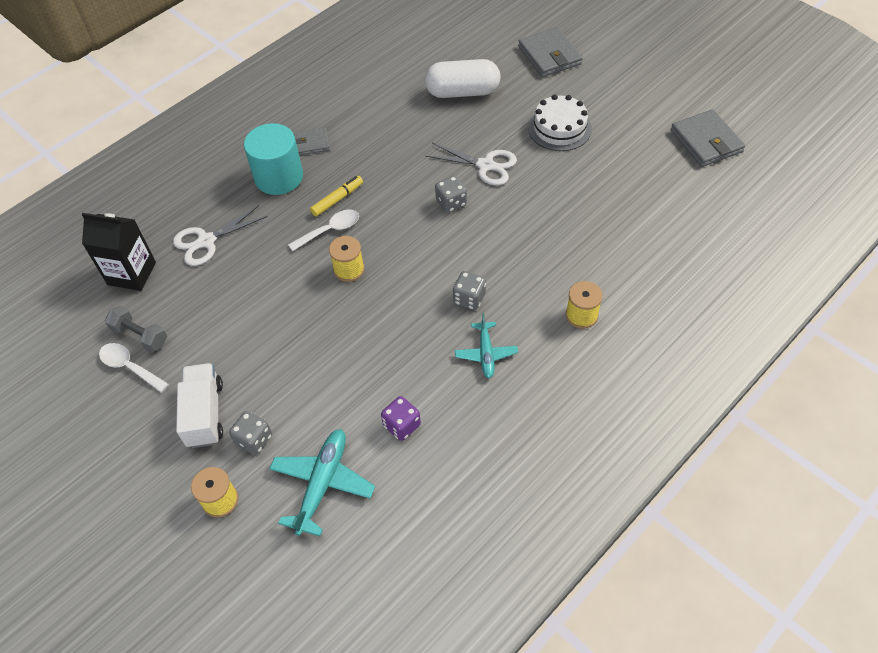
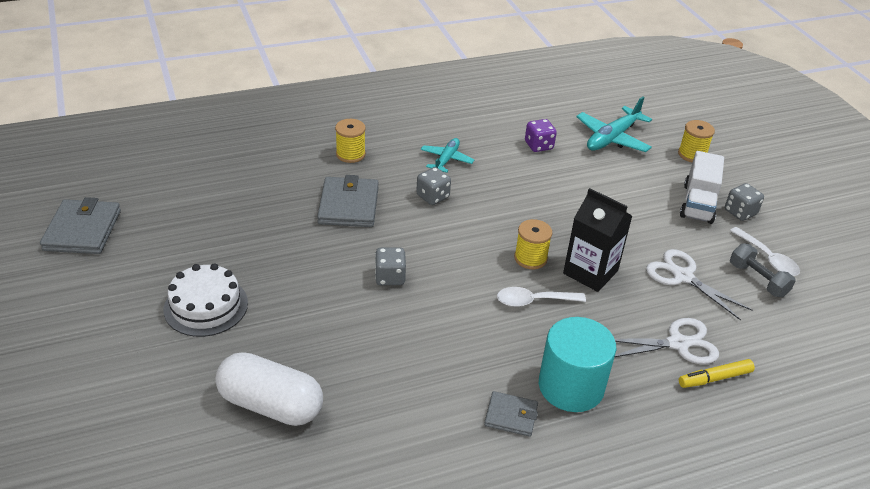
camera: 160 degrees left, 15 degrees down
black carton [81,213,156,291] -> black carton moved to [563,188,632,292]
grey dice [229,411,272,455] -> grey dice moved to [725,183,764,221]
yellow marker [310,176,363,217] -> yellow marker moved to [679,359,755,388]
white scissors [425,143,517,185] -> white scissors moved to [646,249,752,320]
grey wallet [518,27,583,77] -> grey wallet moved to [317,175,379,227]

